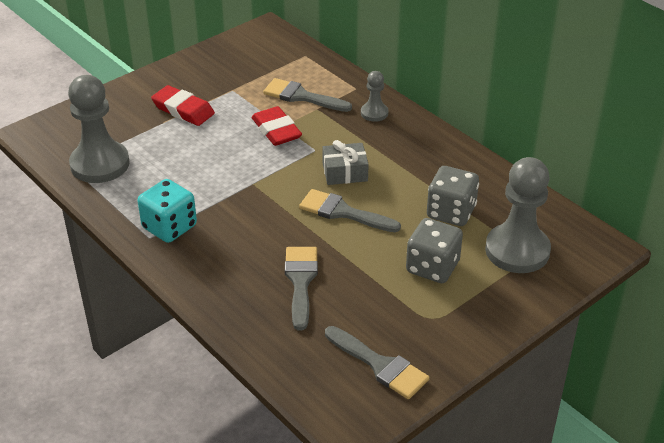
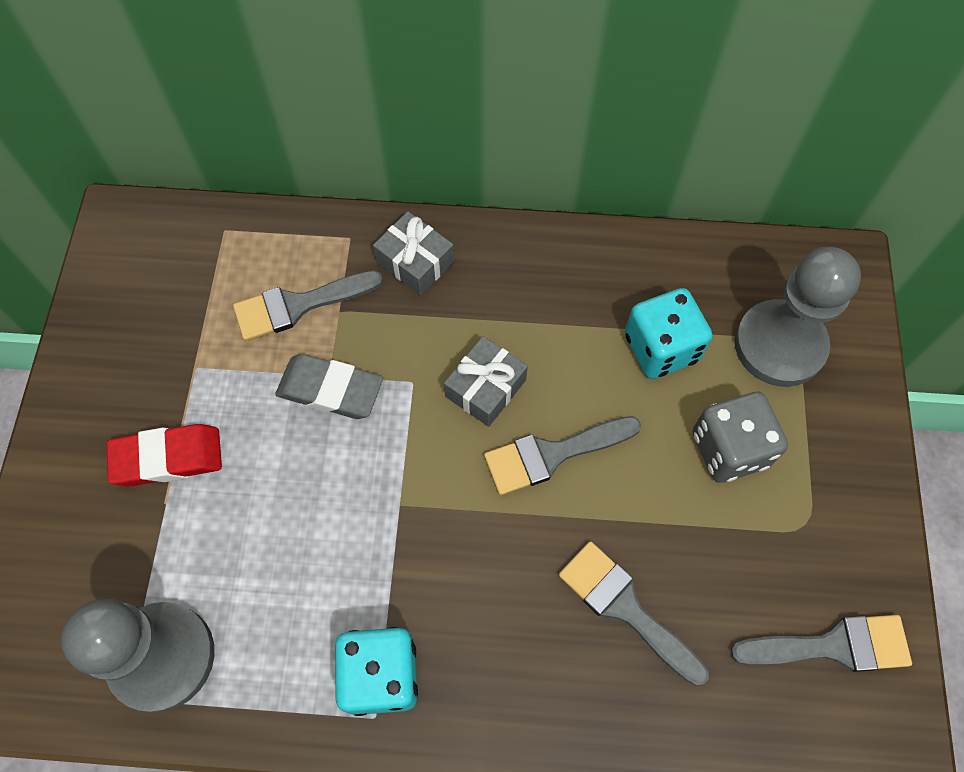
camera: 45 degrees left, 25 degrees up
red eraser [252,106,302,146] -> grey eraser [275,354,383,419]
grey pawn [361,71,388,122] -> grey gift [373,211,454,295]
grey dice [427,166,479,226] -> turquoise dice [625,288,712,379]

